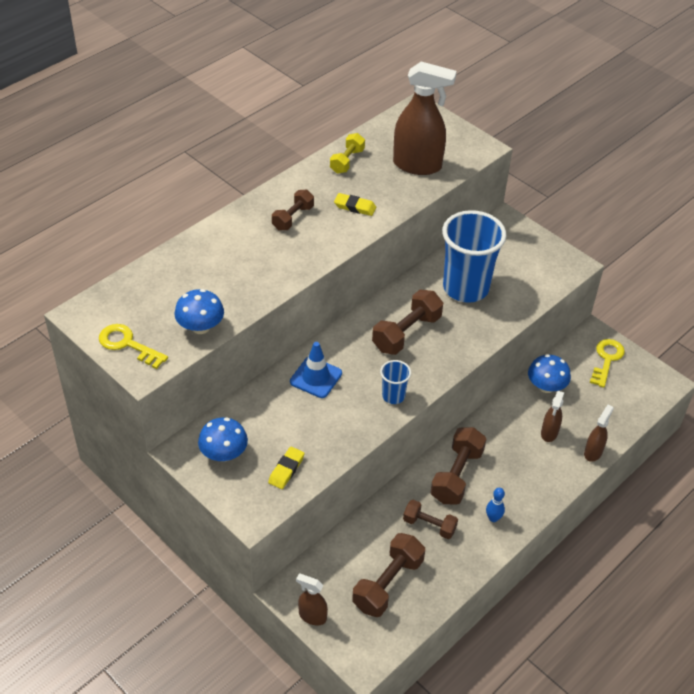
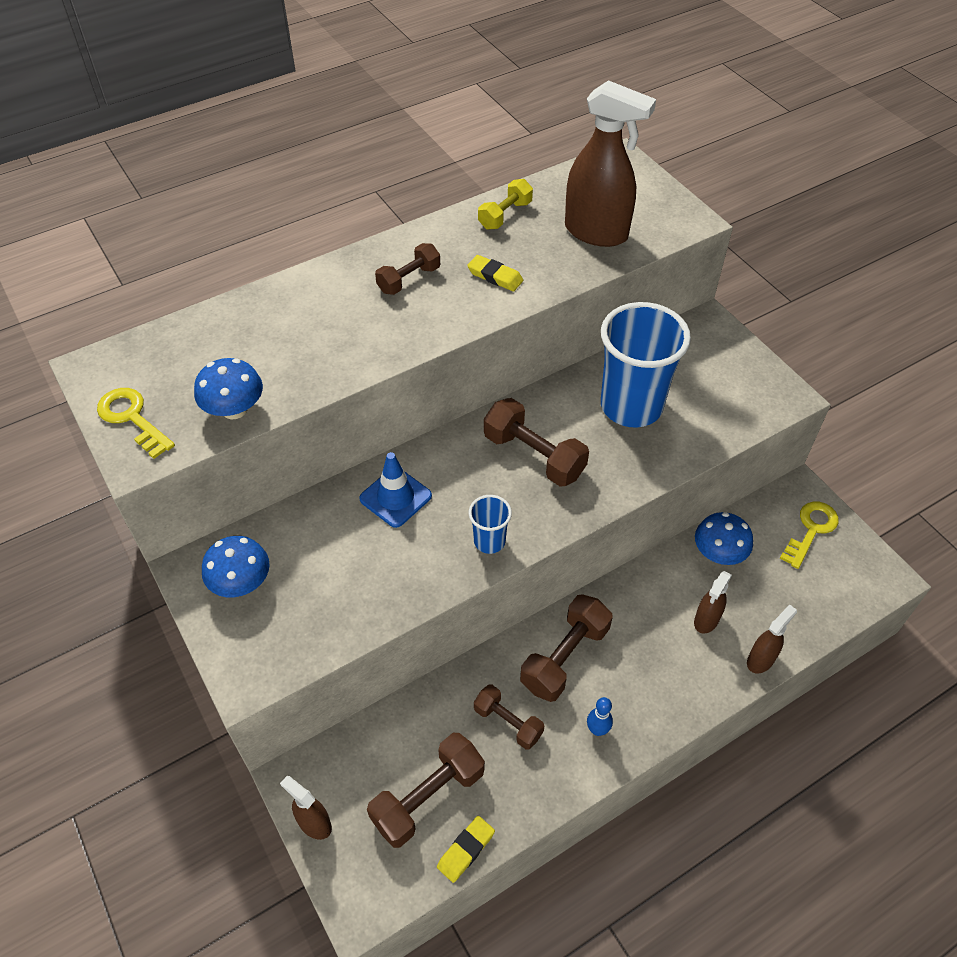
camera: 15 degrees right, 5 degrees up
yellow eraser [268,447,305,489] -> yellow eraser moved to [437,816,495,883]
brown dumbbell [372,289,443,355] -> brown dumbbell turned 75 degrees clockwise [484,398,589,487]

